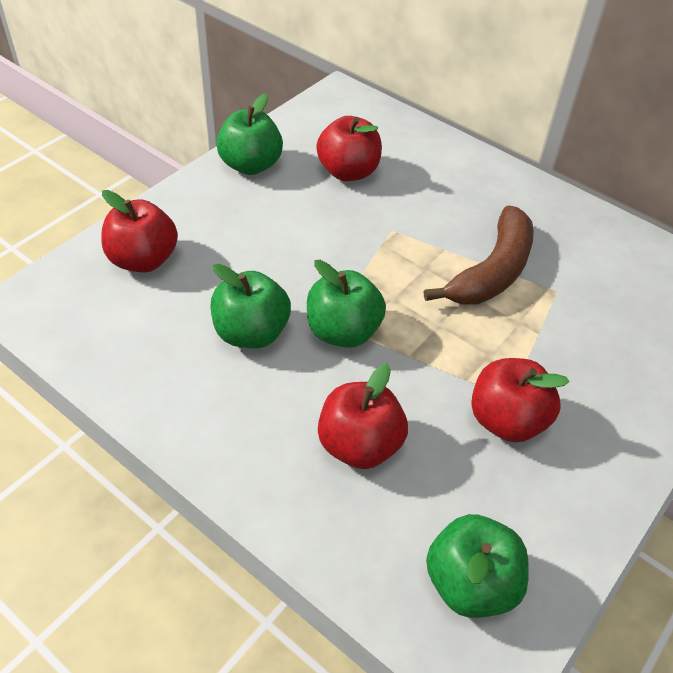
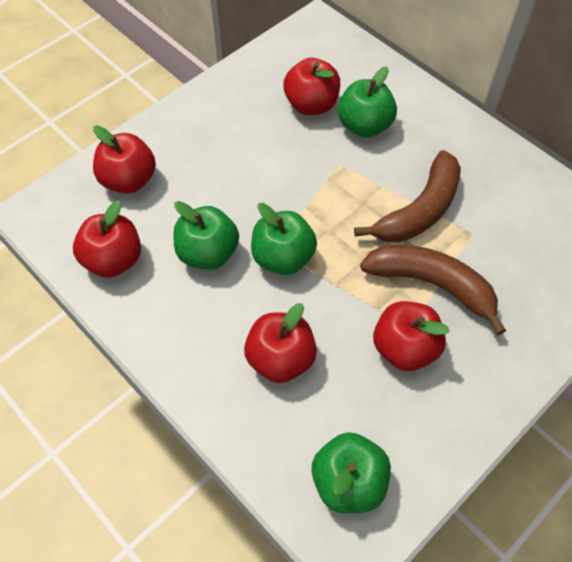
camera: 10 degrees right, 10 degrees up
green apple [216,94,283,175] -> green apple moved to [338,66,397,138]
none -> red apple [73,200,141,278]
none -> brown banana [360,245,506,335]

